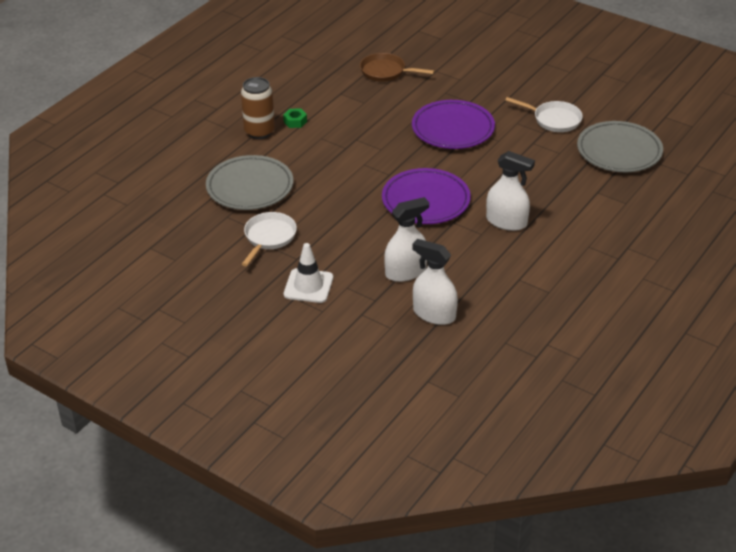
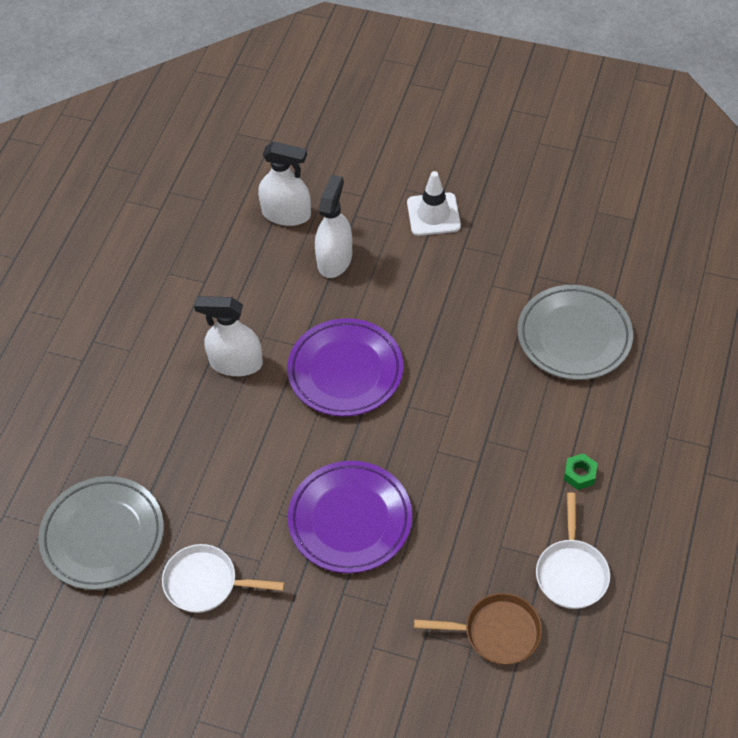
camera: 165 degrees right, 15 degrees up
brown can [241,77,275,139] -> none
white pan [242,212,297,266] -> white pan moved to [536,492,610,609]
white spray bottle [384,197,429,282] -> white spray bottle turned 150 degrees clockwise [315,174,352,278]

